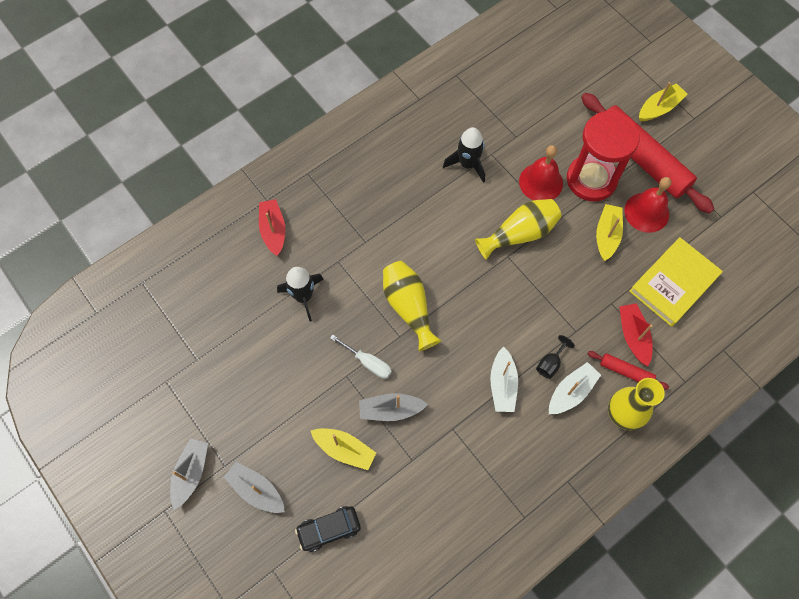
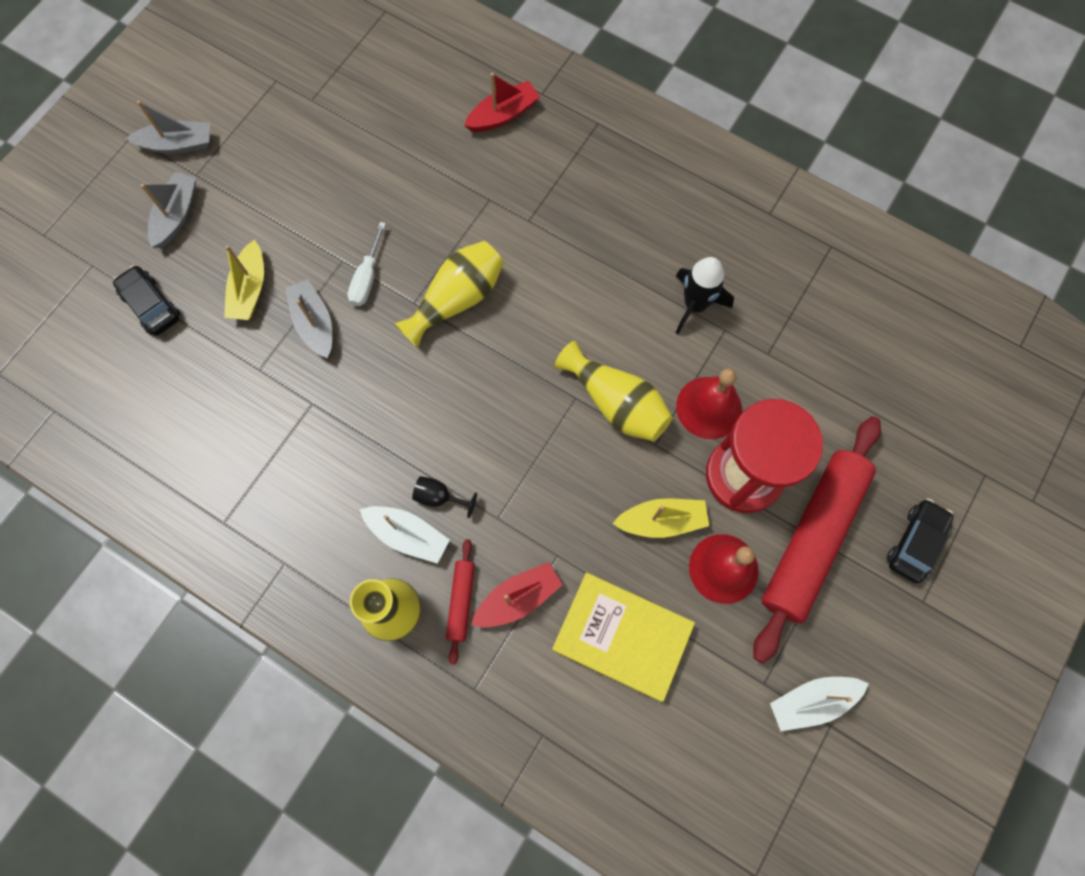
camera: 70 degrees right, 5 degrees up
black rocket [277,267,323,321] -> none
white boat [490,346,518,412] -> white boat moved to [770,677,869,731]
yellow boat [639,82,687,121] -> black car [886,499,954,583]

